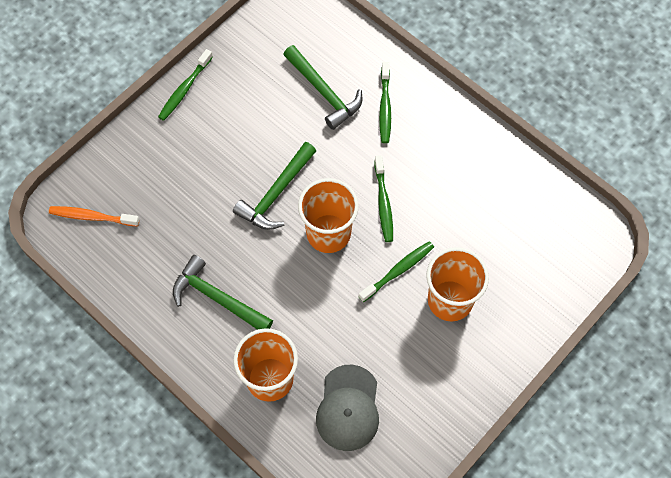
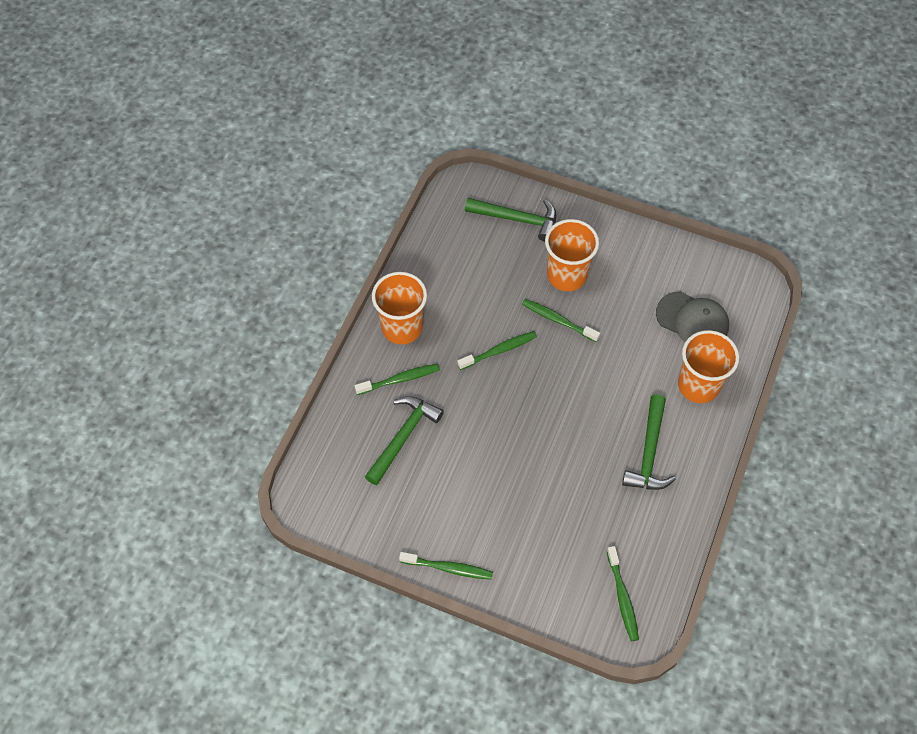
camera: 110 degrees left, 5 degrees down
orange toothbrush [49,206,139,226] -> green toothbrush [607,546,639,641]
green hammer [233,142,316,230] -> green hammer moved to [465,198,556,242]
orange cup [298,178,359,253] -> orange cup moved to [372,272,427,344]
grey cap [316,365,379,451] -> grey cap turned 45 degrees clockwise [656,291,729,342]

